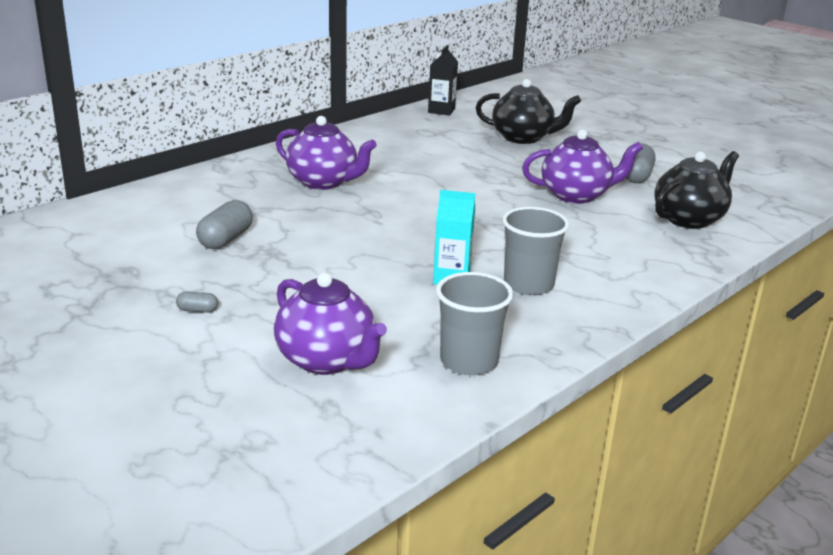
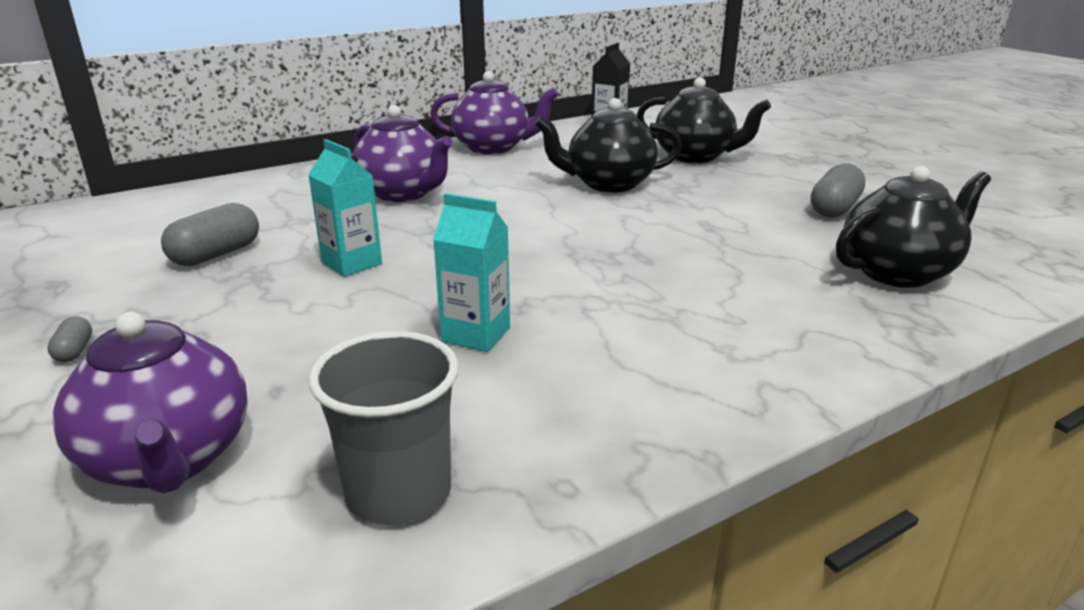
camera: 15 degrees right, 0 degrees up
grey capsule [176,292,218,313] -> grey capsule turned 60 degrees clockwise [47,317,92,362]
grey cup [502,207,569,295] -> none
purple teapot [522,129,643,204] -> purple teapot moved to [430,71,558,154]
none -> turquoise carton [308,139,382,277]
none -> black teapot [535,98,682,193]

